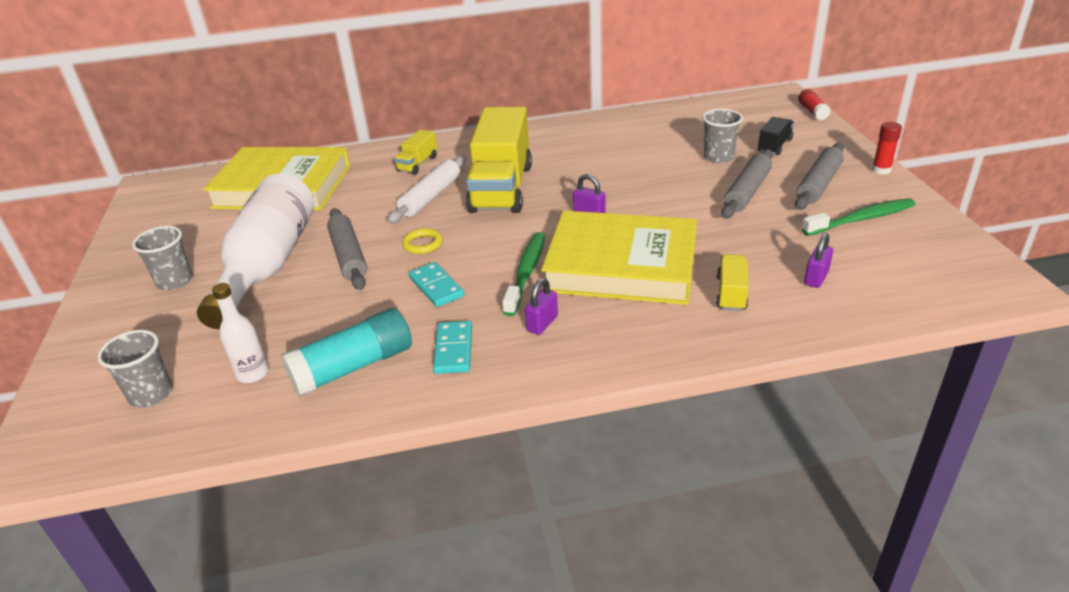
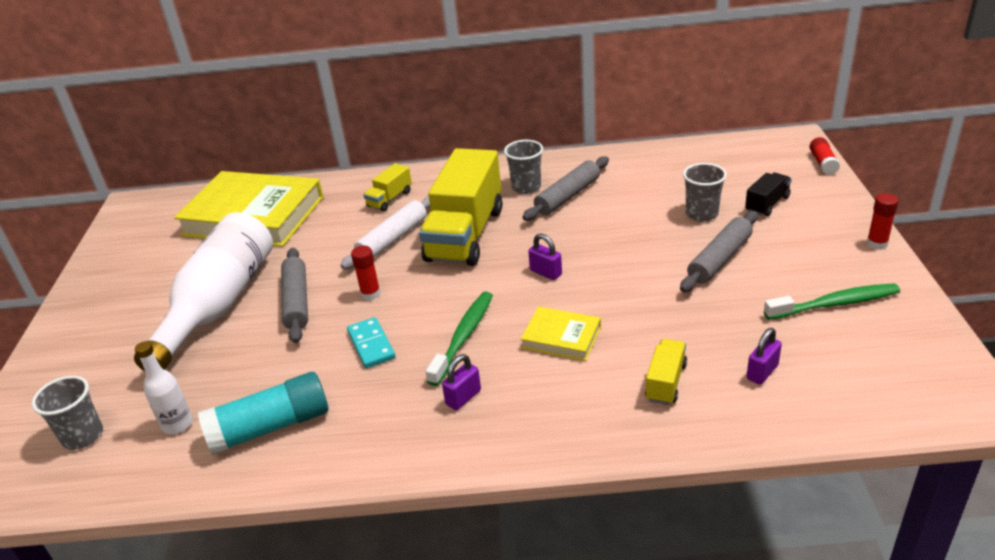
camera: 10 degrees right, 0 degrees up
grey cup [132,226,193,290] -> grey cup moved to [504,140,543,194]
yellow ring [402,228,442,254] -> red glue stick [351,246,381,301]
turquoise domino [433,321,472,374] -> none
yellow book [541,211,697,305] -> yellow book [521,307,601,361], size x0.46
grey rolling pin [795,143,844,210] -> grey rolling pin moved to [522,156,609,221]

